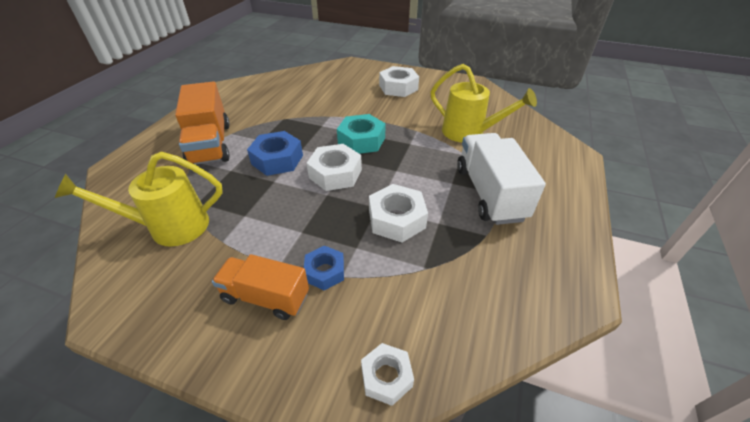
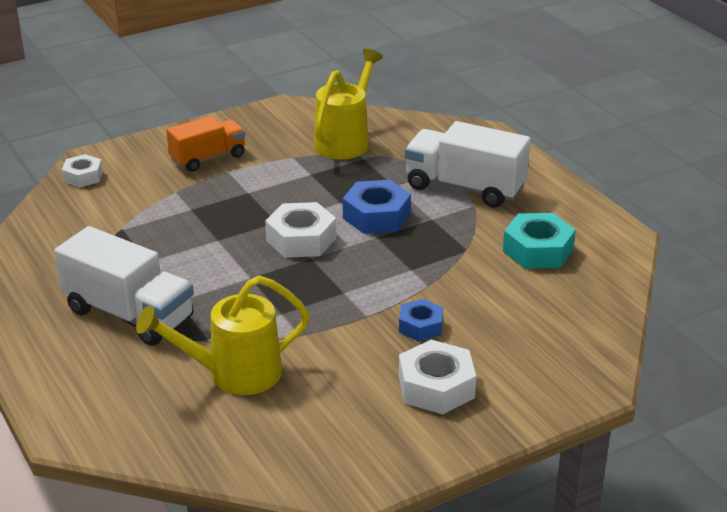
camera: 130 degrees right, 10 degrees down
orange truck [175,82,230,165] -> white truck [405,121,531,208]
blue nut [304,245,344,291] -> blue nut moved to [399,299,443,341]
turquoise nut [337,114,386,154] -> turquoise nut moved to [503,213,576,269]
white nut [369,184,428,242] -> none

